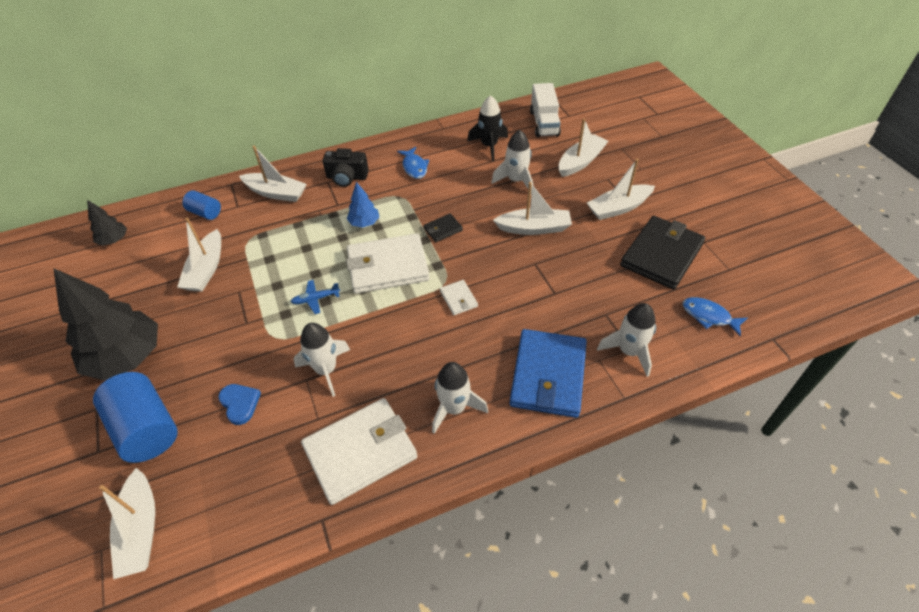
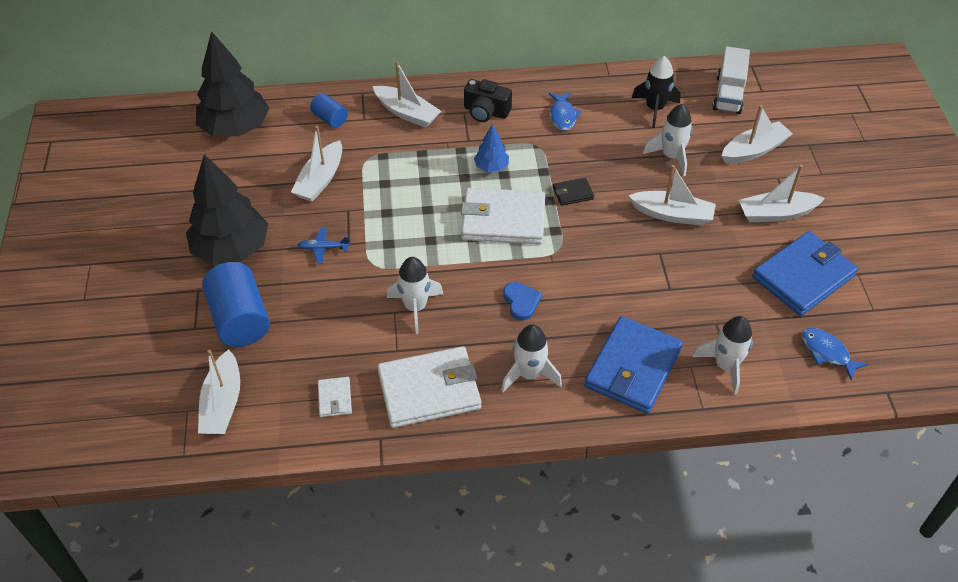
camera: 15 degrees right, 0 degrees up
black tree [87,200,127,246] -> black tree [196,31,269,136], size x2.12
blue heart [218,384,261,425] -> blue heart moved to [503,282,542,321]
blue plane [291,280,340,314] -> blue plane moved to [298,227,350,264]
white wallet [440,280,478,315] -> white wallet moved to [318,377,352,417]
black wallet [620,216,705,290] -> blue wallet [752,231,858,316]

